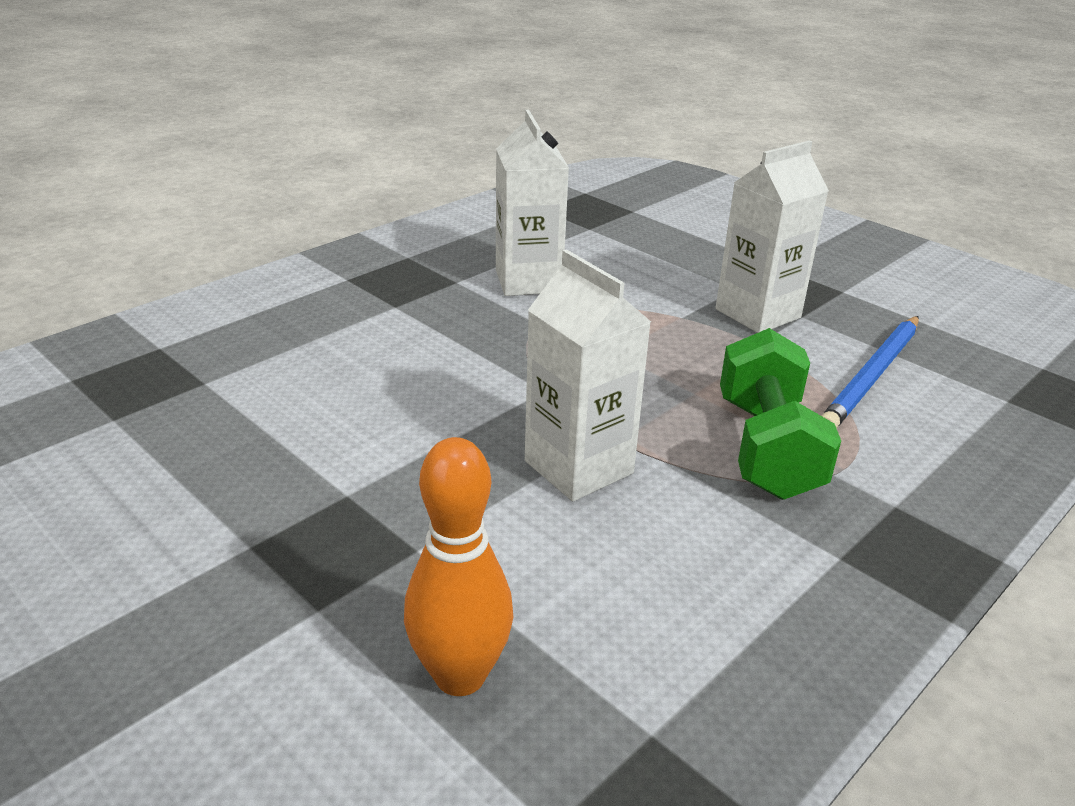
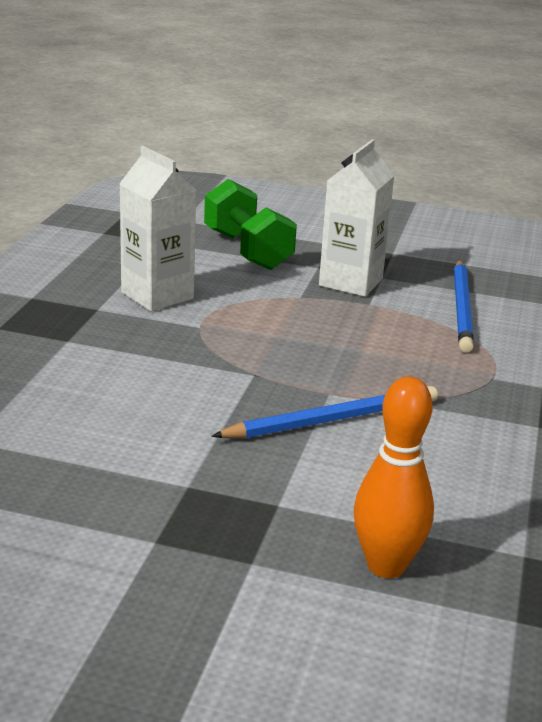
camera: 30 degrees left, 5 degrees down
white carton [525,249,651,501] -> blue pencil [211,386,438,439]
green dumbbell [720,328,841,500] -> green dumbbell moved to [204,179,297,270]

